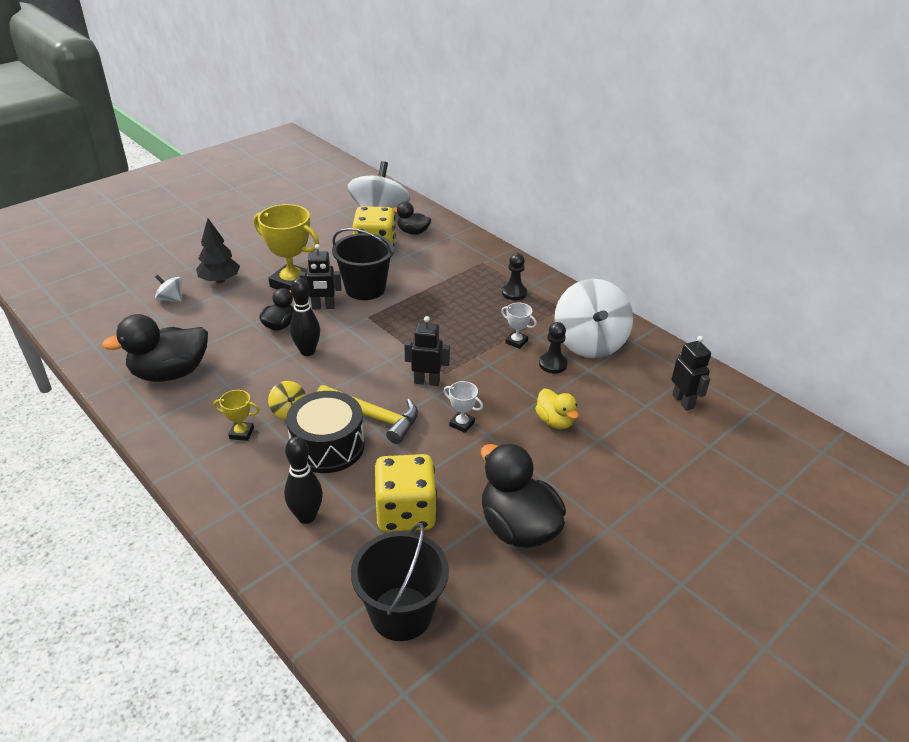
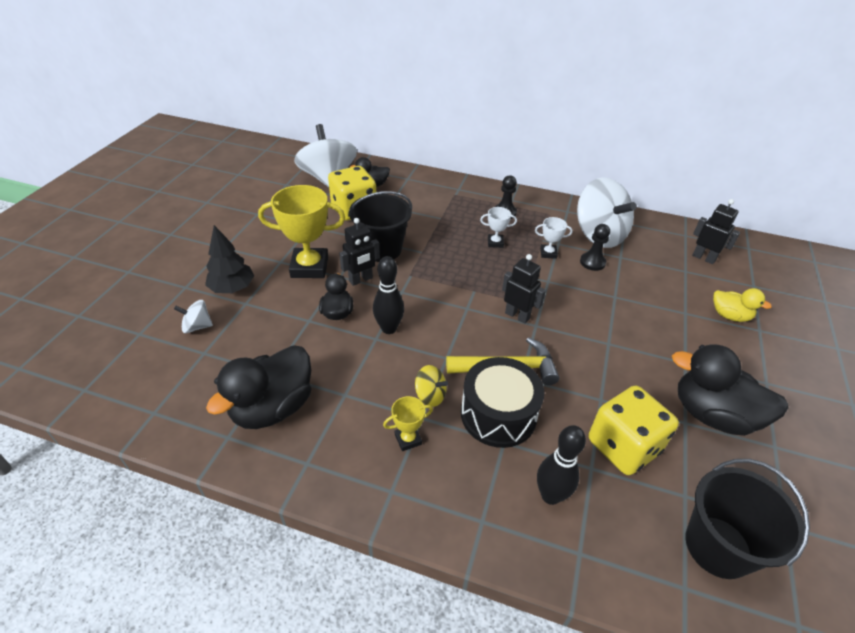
camera: 30 degrees left, 5 degrees up
black robot [404,316,450,386] -> black robot turned 60 degrees clockwise [502,254,546,324]
white trophy [443,381,483,433] -> white trophy moved to [480,207,517,248]
yellow duck [535,389,579,429] -> yellow duck moved to [713,288,772,322]

